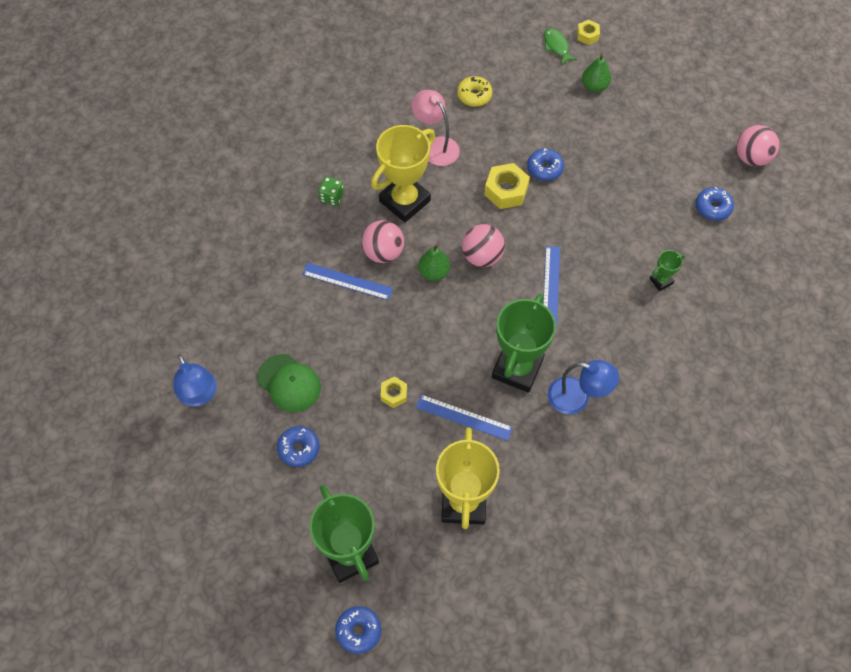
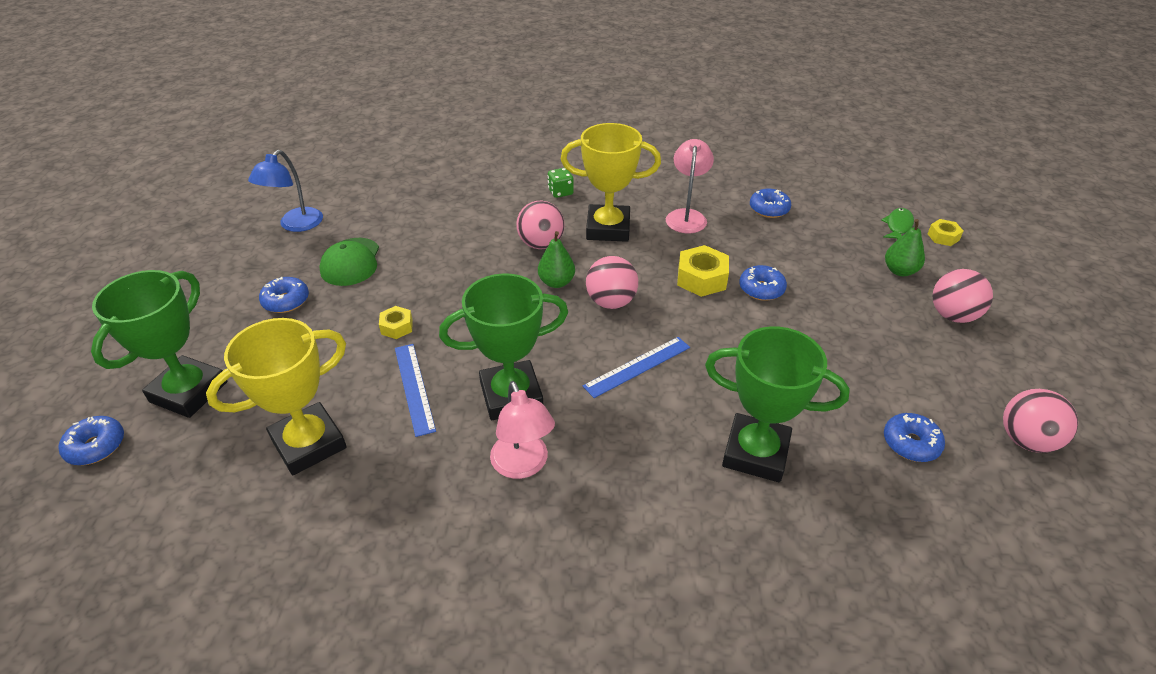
camera: 50 degrees right, 20 degrees down
blue ruler [302,263,393,300] -> none
yellow donut [457,76,492,107] -> blue donut [750,189,791,218]
blue lamp [548,360,619,414] -> pink lamp [490,381,555,479]
green trophy [650,250,685,291] -> green trophy [705,326,850,482], size x2.26
none -> pink ball [932,269,993,323]

